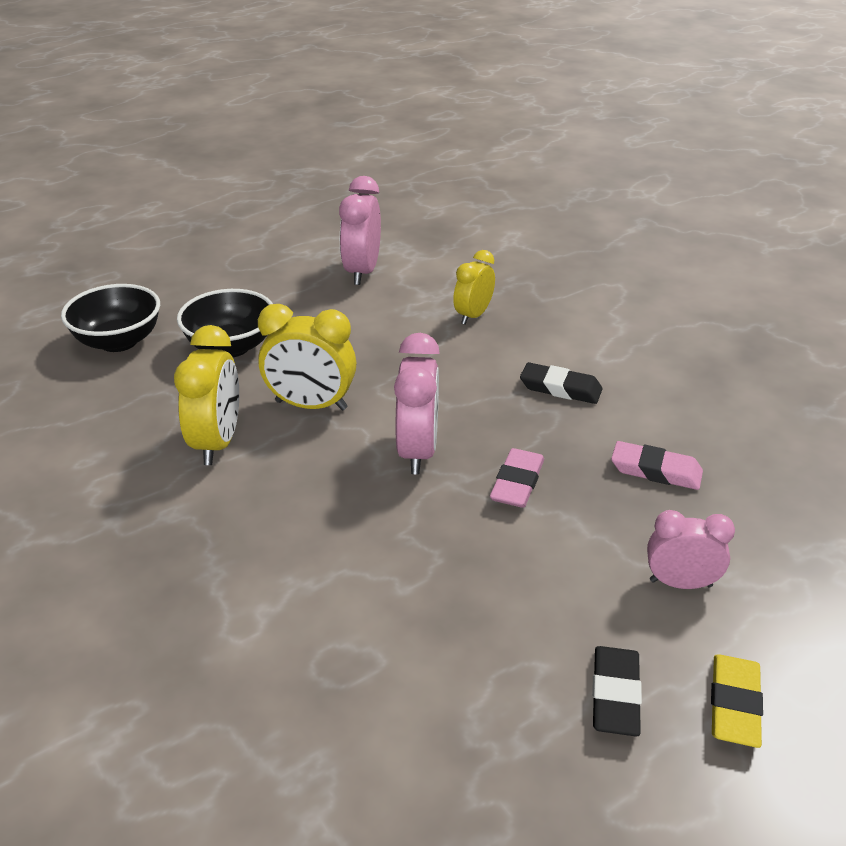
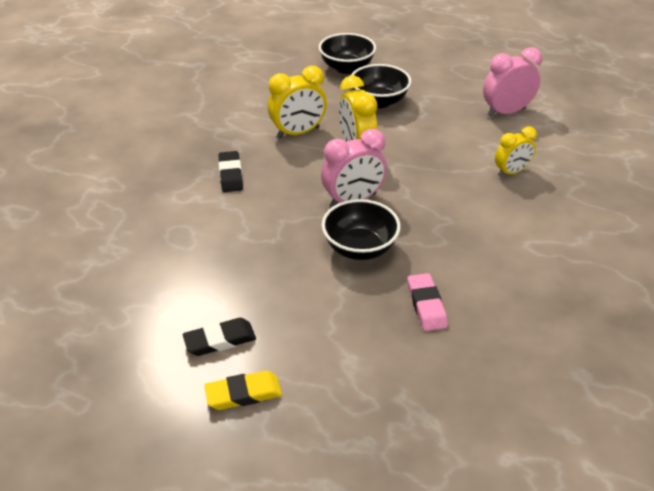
camera: 60 degrees right, 5 degrees up
yellow clock [453,250,495,324] -> yellow clock turned 150 degrees clockwise [495,126,537,177]
pink eraser [490,448,544,508] -> black bowl [322,199,401,260]
black eraser [520,362,602,404] -> black eraser moved to [218,151,243,192]
pink clock [647,510,735,589] -> none

